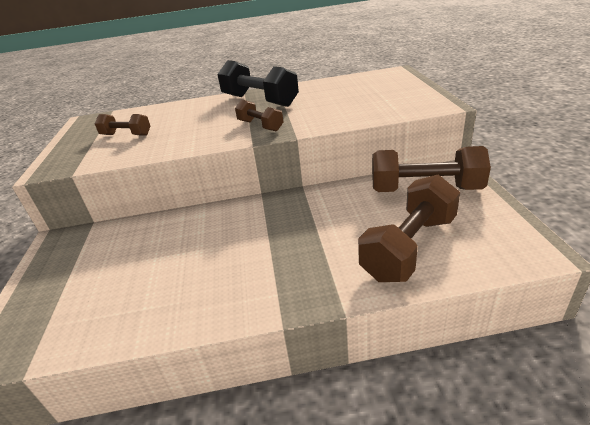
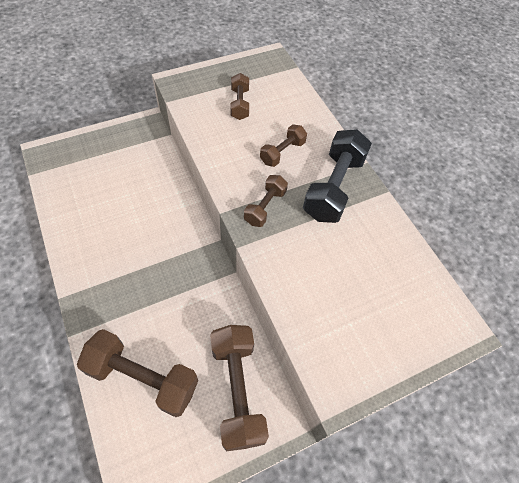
camera: 65 degrees right, 25 degrees up
none -> brown dumbbell [260,124,307,167]

